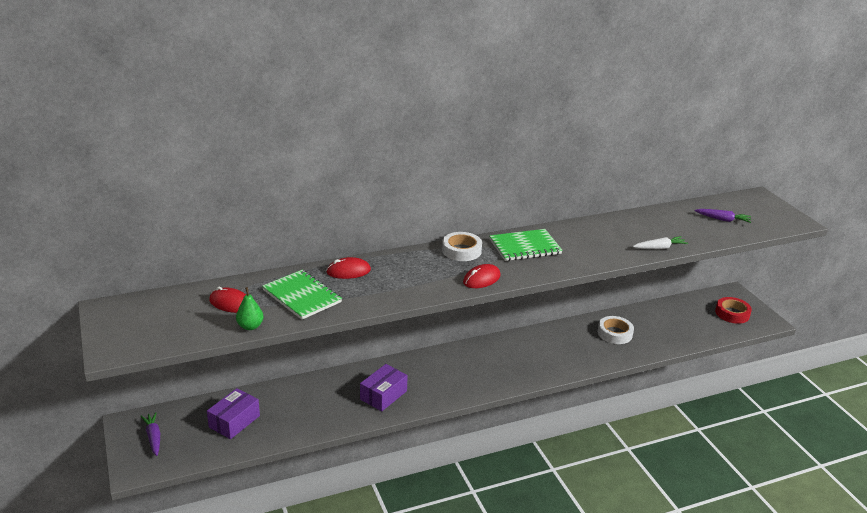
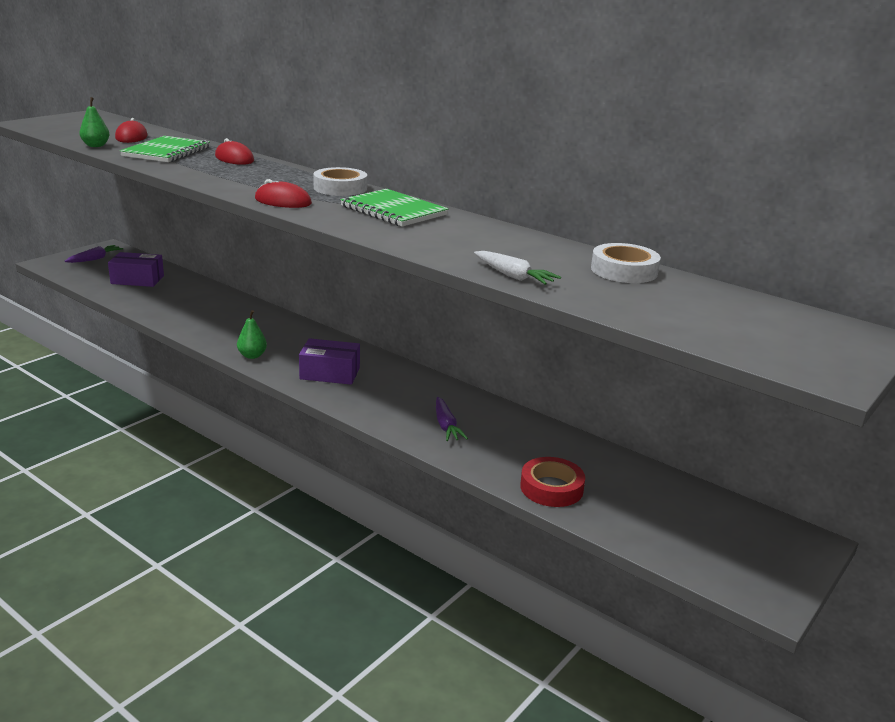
camera: 60 degrees right, 5 degrees down
purple box [360,364,408,411] -> purple box moved to [299,338,360,385]
white tape [597,316,634,344] -> white tape moved to [591,243,661,283]
purple carrot [695,209,751,223] -> purple carrot moved to [436,397,468,441]
red tape [715,297,752,324] -> red tape moved to [520,457,585,507]
none -> green pear [237,310,267,359]

